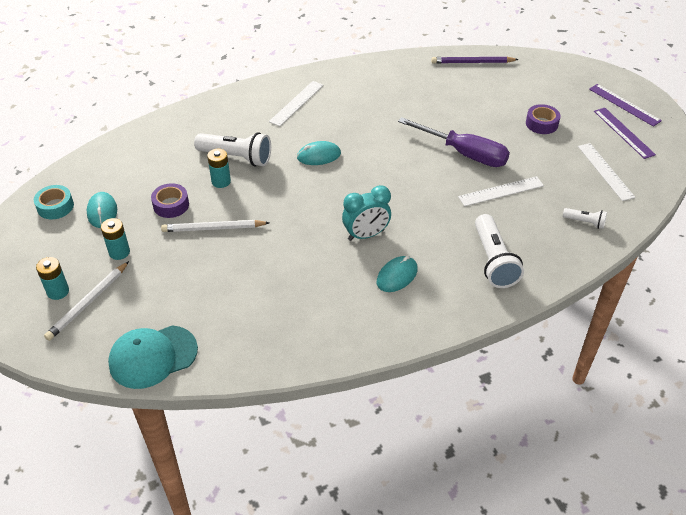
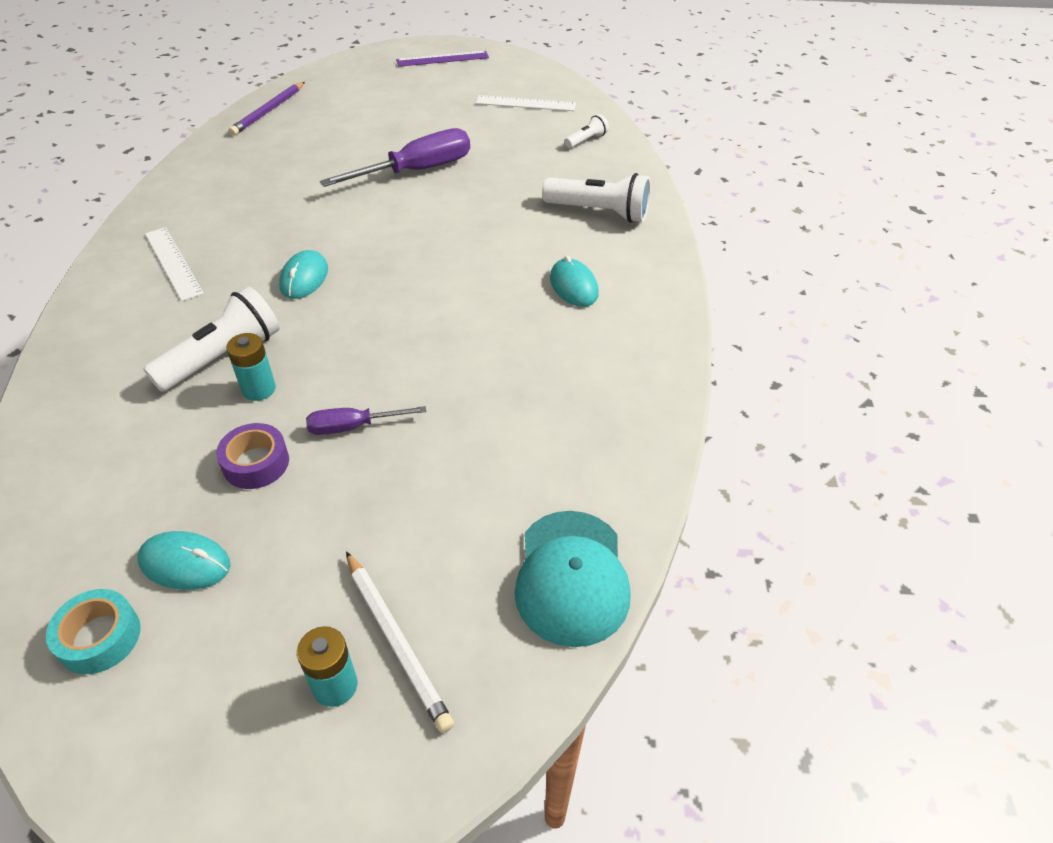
camera: 65 degrees left, 0 degrees up
turquoise battery [101,218,130,260] -> none
white pencil [161,220,269,232] -> purple screwdriver [306,406,426,435]
turquoise clock [342,185,391,241] -> none
white ruler [458,176,544,206] -> none
purple tape [526,104,561,134] -> none
purple ruler [594,108,656,159] -> none

